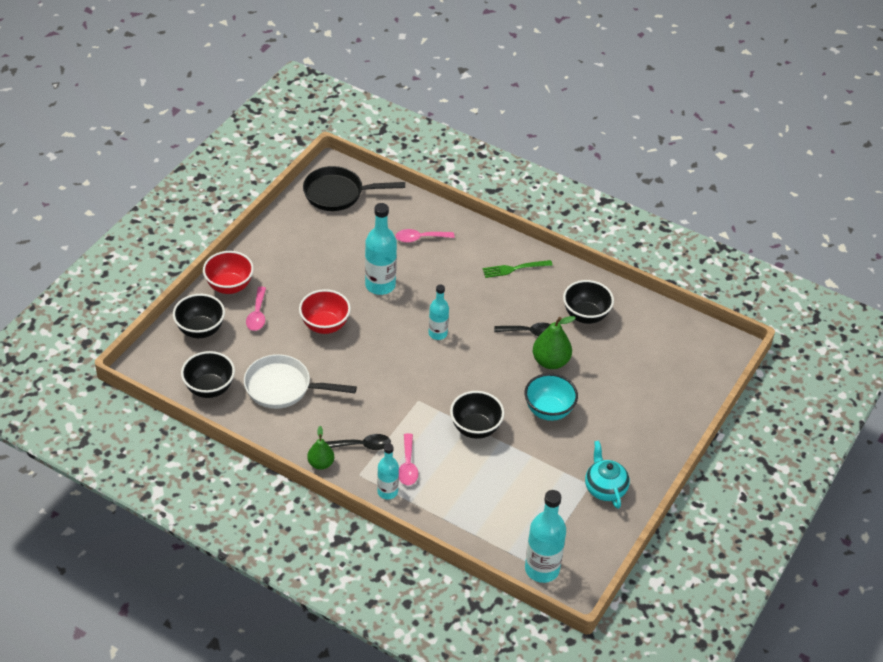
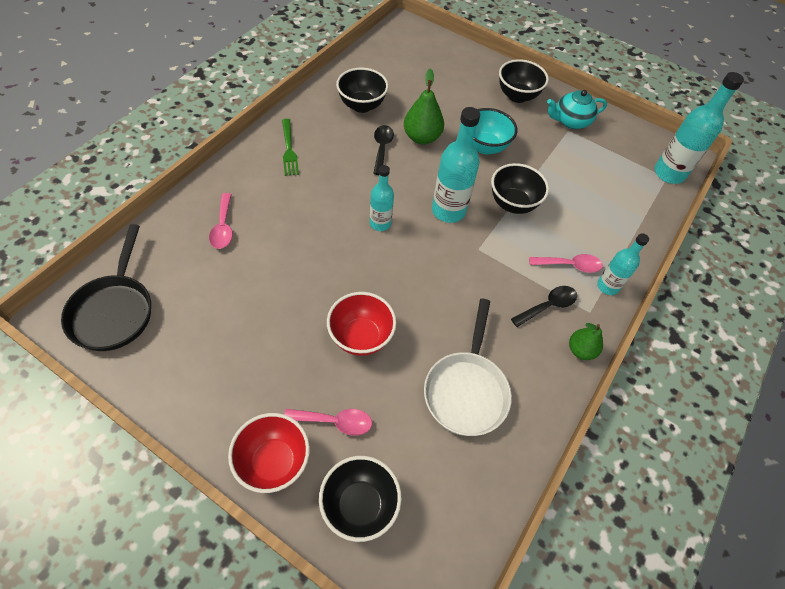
camera: 90 degrees left, 10 degrees up
black bowl [181,351,235,398] -> black bowl moved to [499,59,549,103]
black spoon [326,434,391,450] -> black spoon turned 60 degrees clockwise [511,286,577,327]
turquoise bottle [365,203,397,295] -> turquoise bottle moved to [432,107,480,223]

